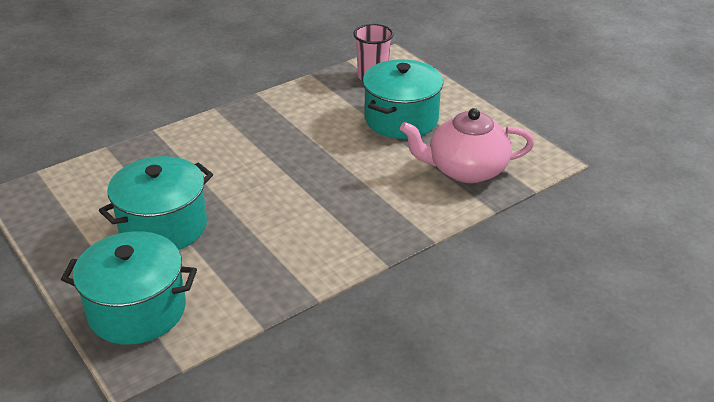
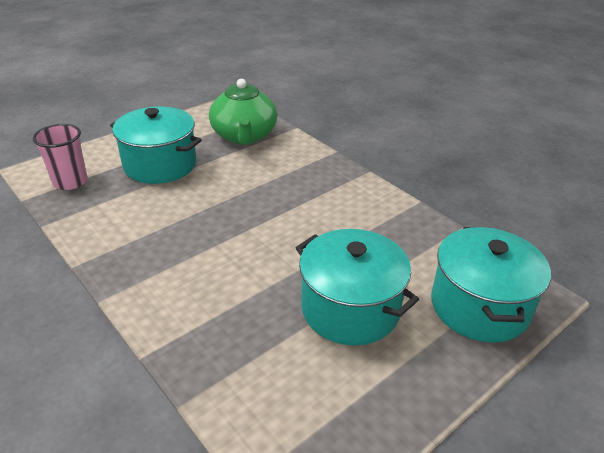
camera: 95 degrees left, 0 degrees up
pink teapot [400,108,534,183] -> green teapot [209,79,277,145]

